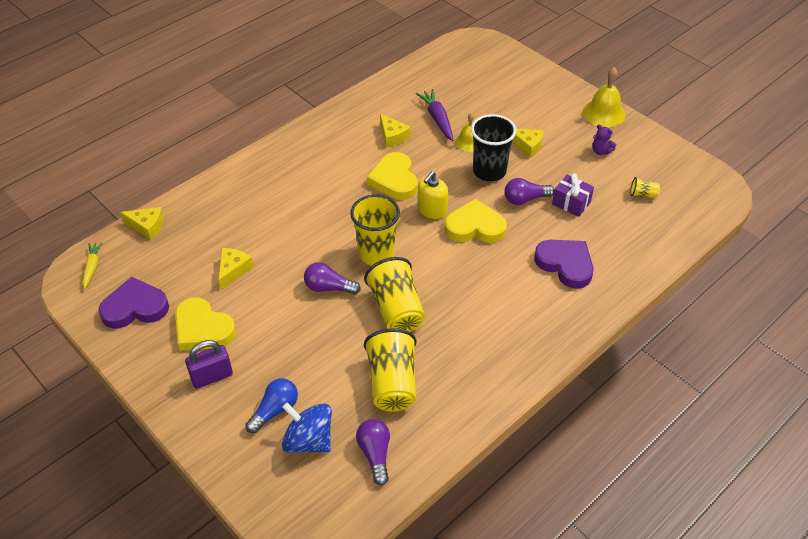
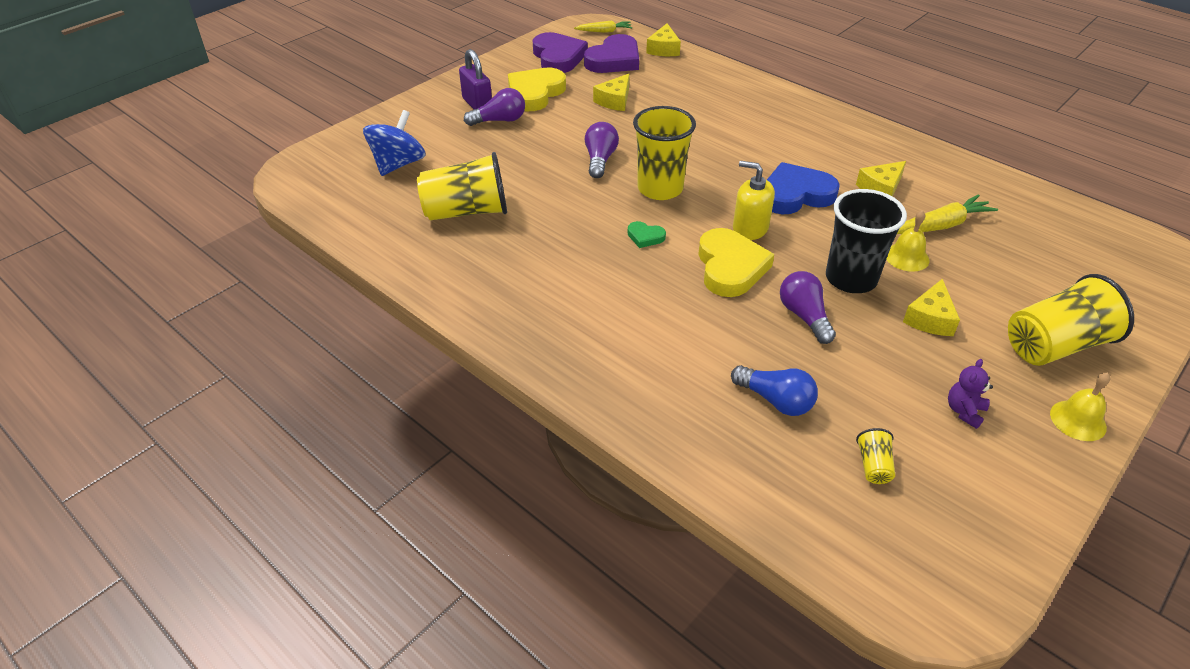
camera: 85 degrees right, 5 degrees down
yellow cheese [218,248,254,289] -> yellow cheese turned 105 degrees clockwise [593,74,630,111]
blue light bulb [245,378,298,433] -> blue light bulb moved to [731,365,818,416]
purple light bulb [356,419,390,486] -> purple light bulb moved to [464,88,525,126]
yellow cup [364,257,425,332] -> yellow cup moved to [1008,274,1134,366]
yellow heart [367,152,417,200] -> blue heart [767,162,840,214]
purple carrot [416,89,453,141] -> yellow carrot [897,194,998,234]
purple heart [534,240,594,289] -> purple heart moved to [584,34,639,73]
purple gift [552,174,594,217] -> none
yellow bell [583,67,626,127] -> yellow bell [1050,372,1110,441], size x0.65
none -> green heart [628,221,666,248]

